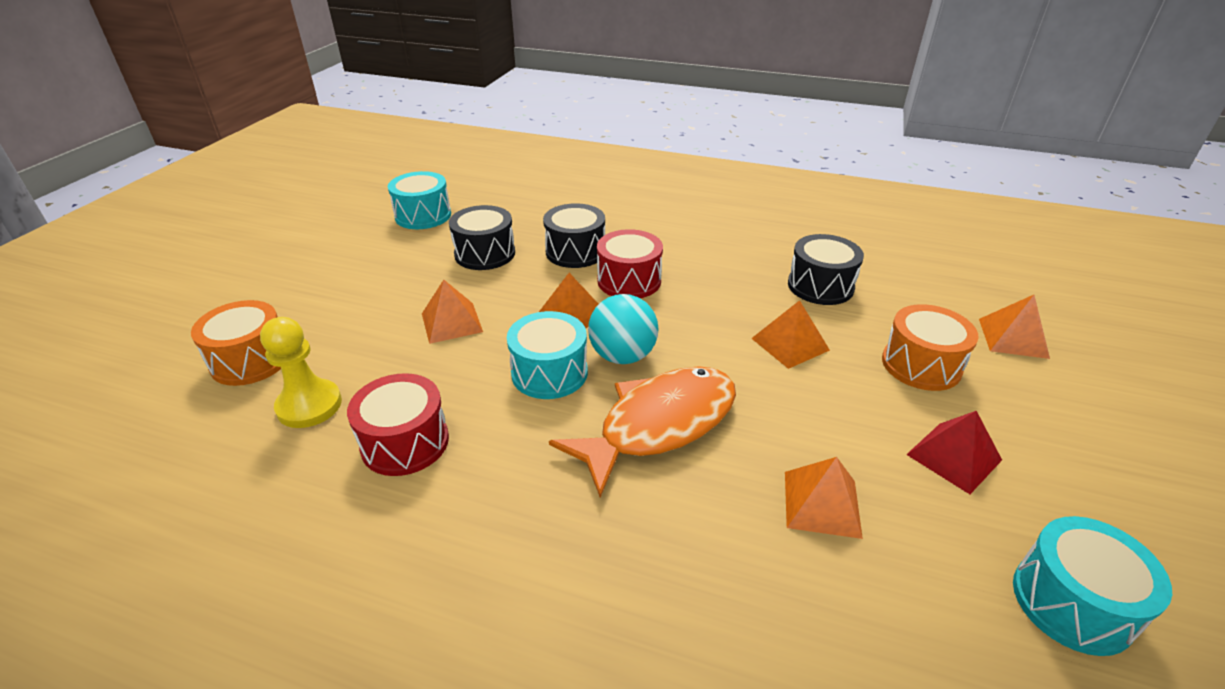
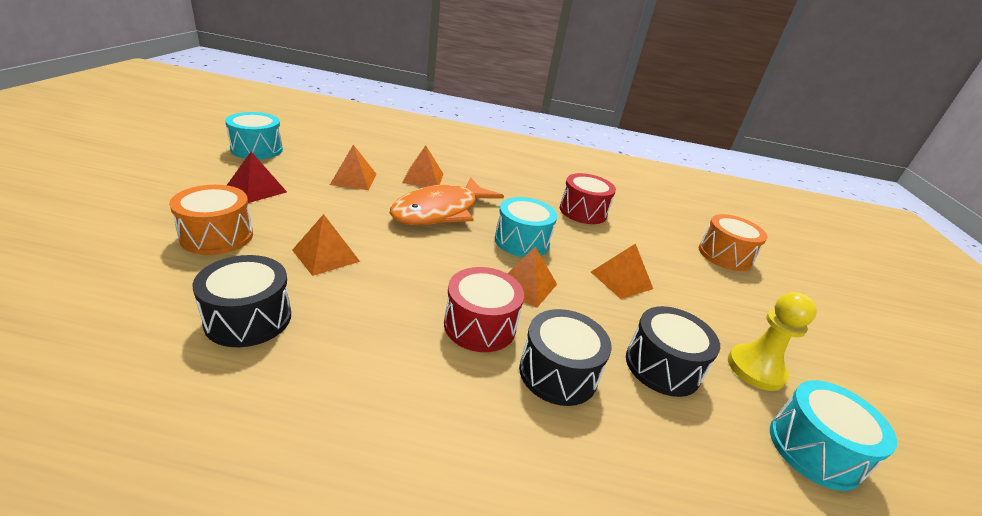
camera: 165 degrees right, 5 degrees down
yellow pawn [260,317,342,428] -> yellow pawn moved to [728,292,817,391]
turquoise ball [588,294,659,364] -> none
orange pyramid [979,295,1050,359] -> orange pyramid moved to [402,145,443,187]

